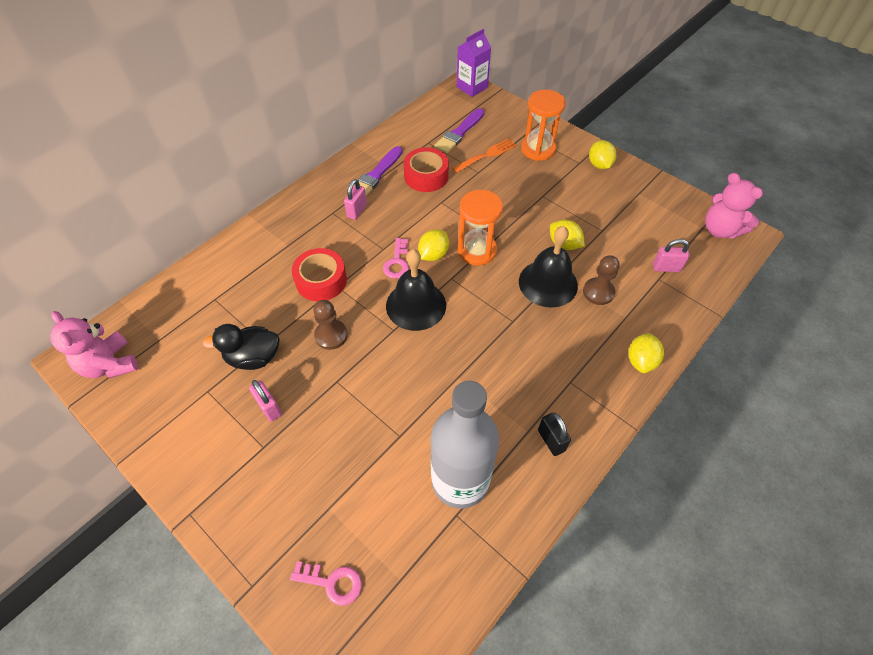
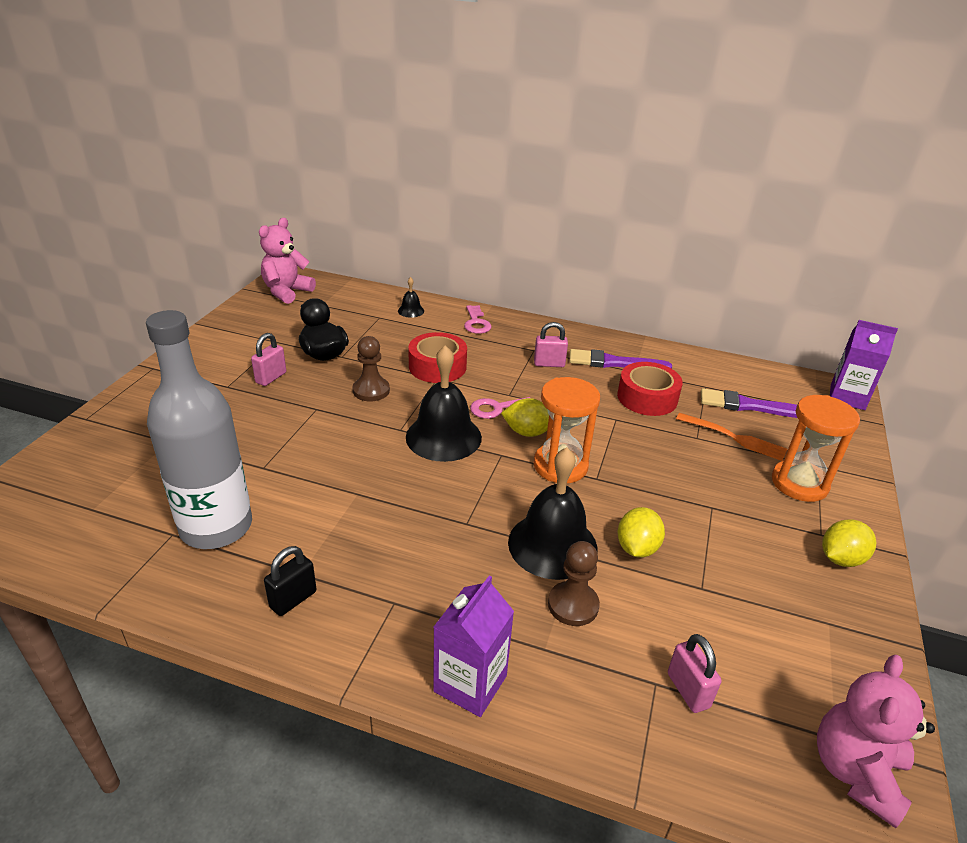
camera: 65 degrees right, 20 degrees down
pink key [290,561,362,606] -> pink key moved to [464,305,492,334]
yellow lemon [629,333,664,373] -> purple carton [433,576,514,717]
none -> black bell [398,277,424,318]

